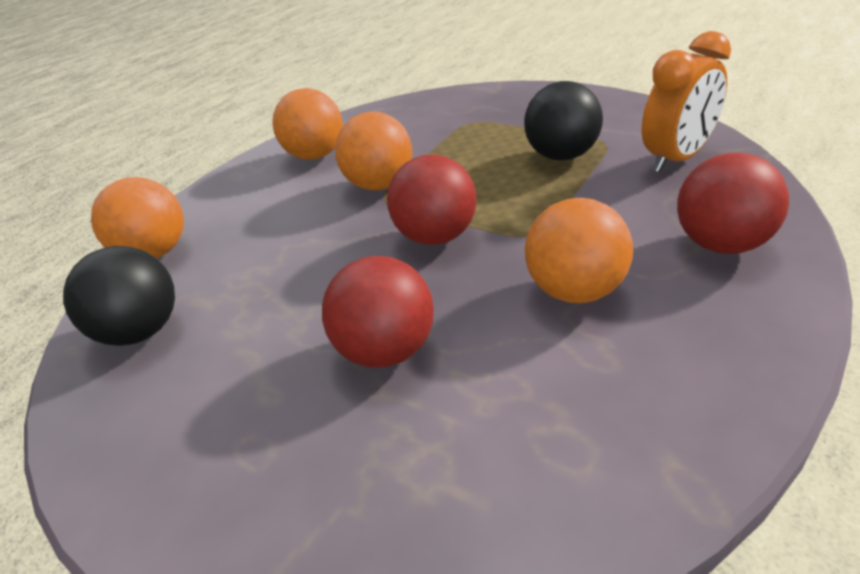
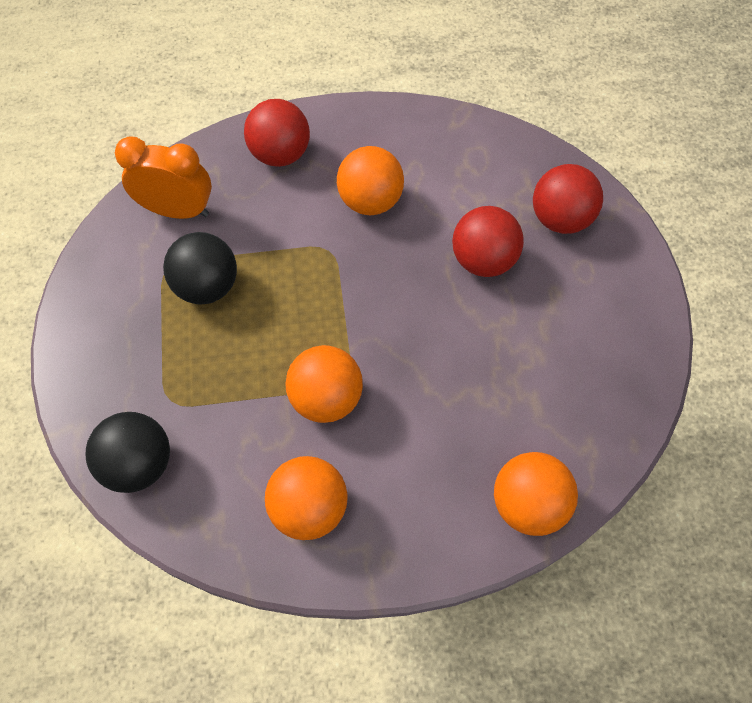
camera: 135 degrees left, 25 degrees up
black ball [63,246,175,346] -> black ball moved to [86,412,170,493]
red ball [387,154,477,245] -> red ball moved to [533,164,603,234]

